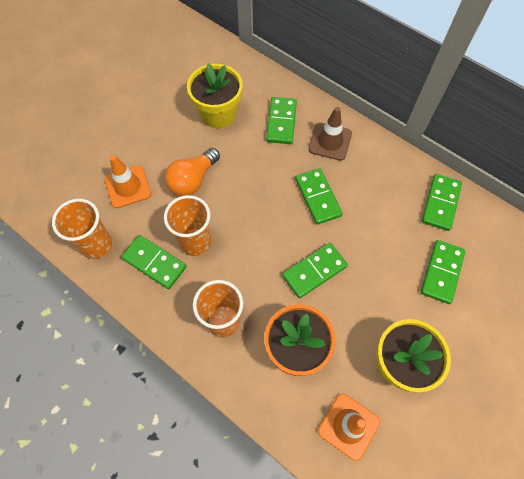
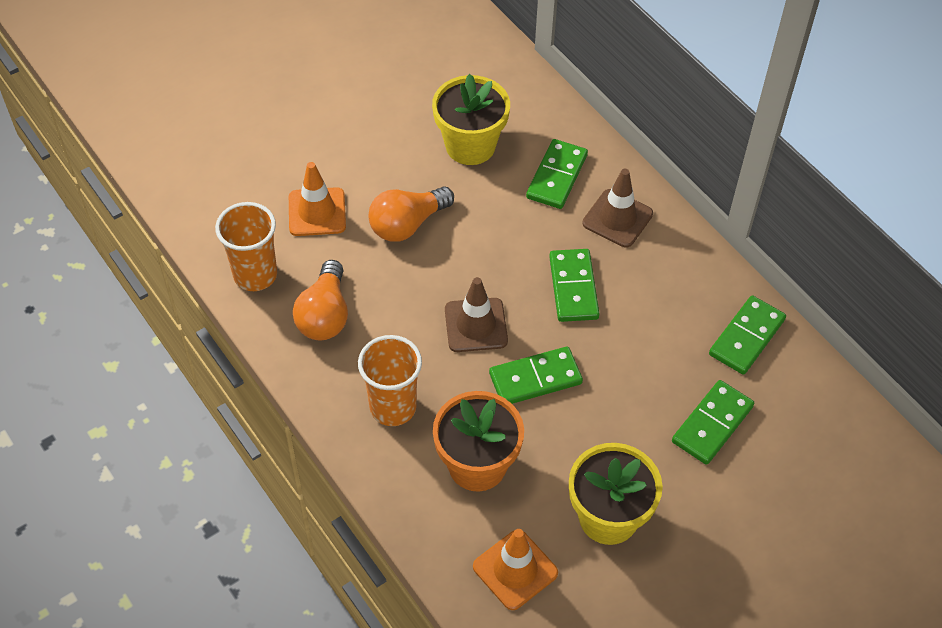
camera: 15 degrees right, 10 degrees down
green domino [121,235,187,289] -> orange light bulb [293,260,348,340]
orange cup [164,195,211,256] -> none
none -> brown traffic cone [445,277,508,352]

